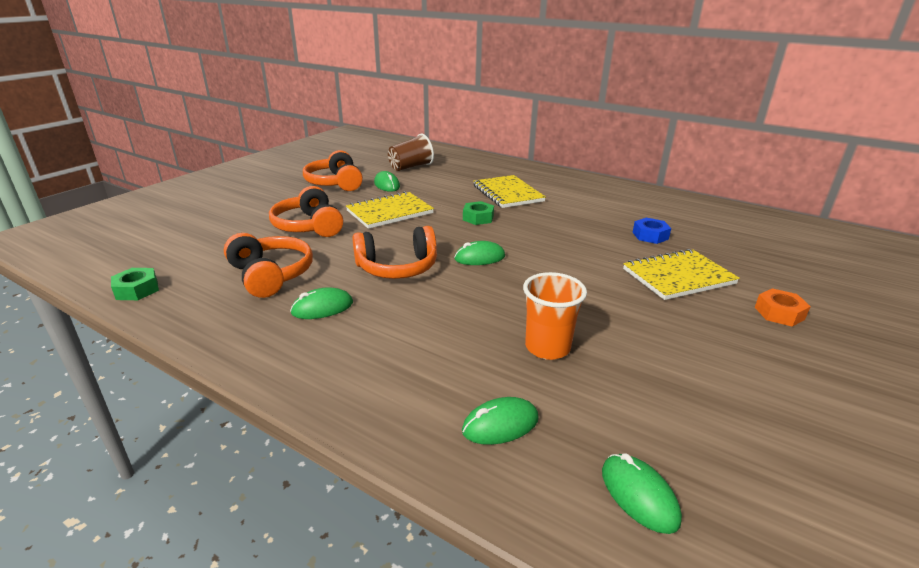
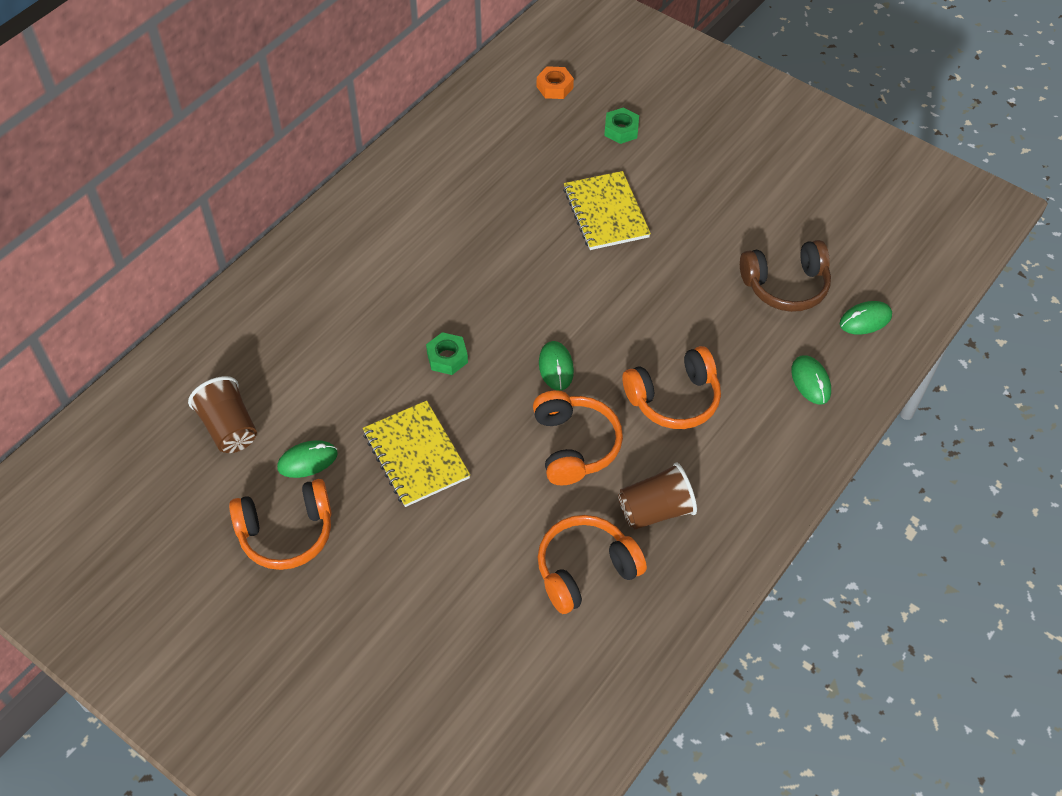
camera: 85 degrees left, 25 degrees up
green nut [111,268,159,300] -> green nut moved to [604,107,639,144]
orange headphones [269,186,343,237] -> orange headphones moved to [623,346,721,429]
green mouse [290,287,353,319] -> brown cup [618,462,697,529]
yellow notebook [473,175,546,208] -> none
orange cup [523,272,587,360] -> none
blue nut [633,218,671,244] -> none
orange nut [755,288,811,327] -> orange nut moved to [537,66,574,99]
none -> brown headphones [740,240,831,312]

